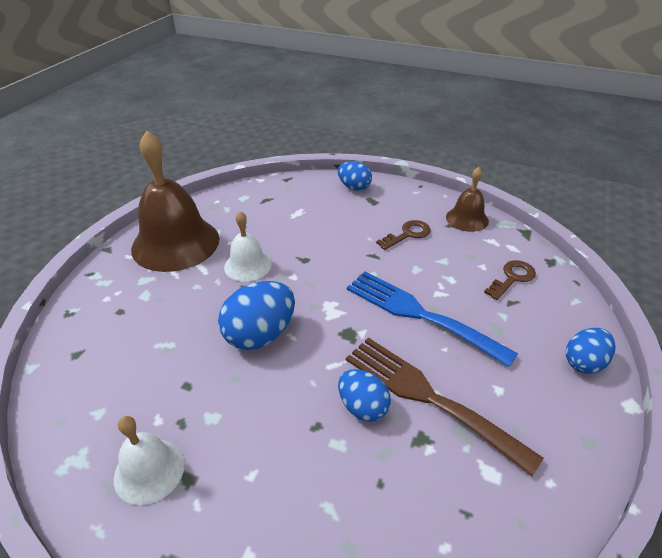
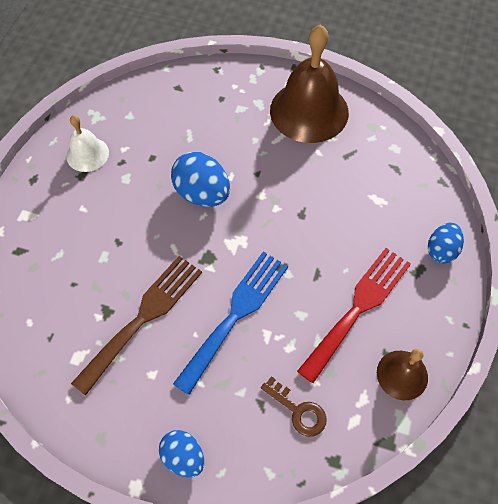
camera: 85 degrees right, 20 degrees up
white bell [224,211,271,281] -> none
blue egg [338,369,391,422] -> none
brown key [376,220,431,250] -> red fork [297,248,411,383]

